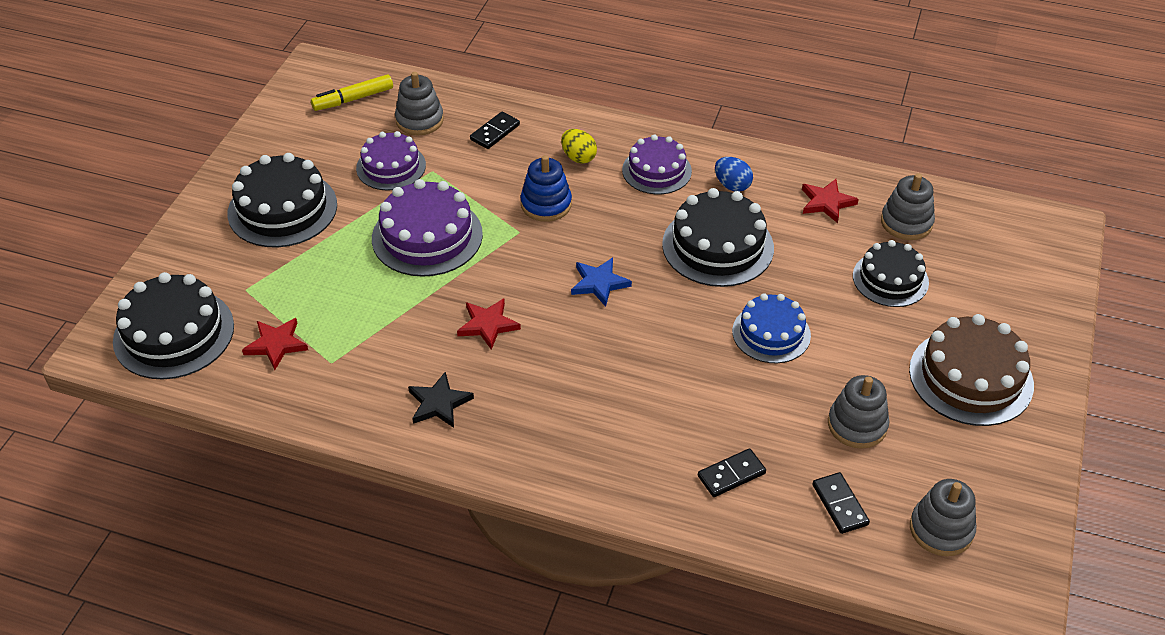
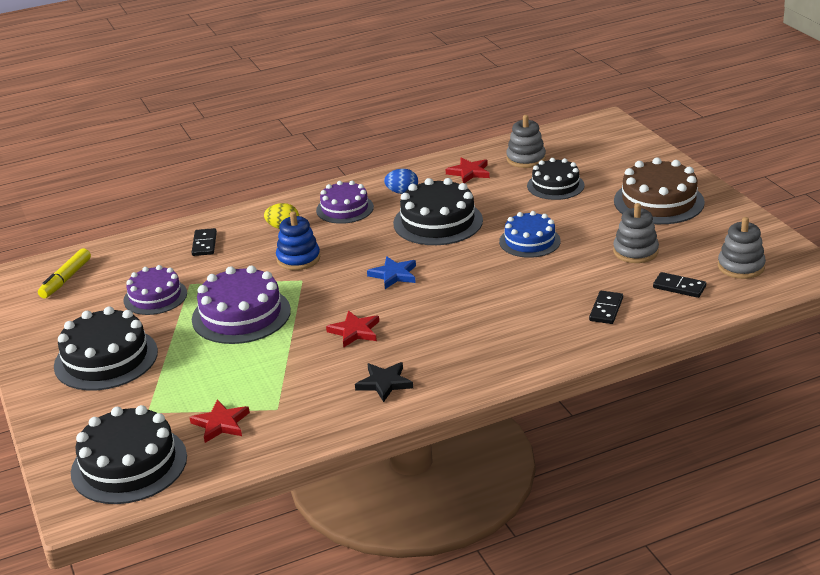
camera: 40 degrees left, 15 degrees down
grey stacking toy [395,72,444,136] -> none

